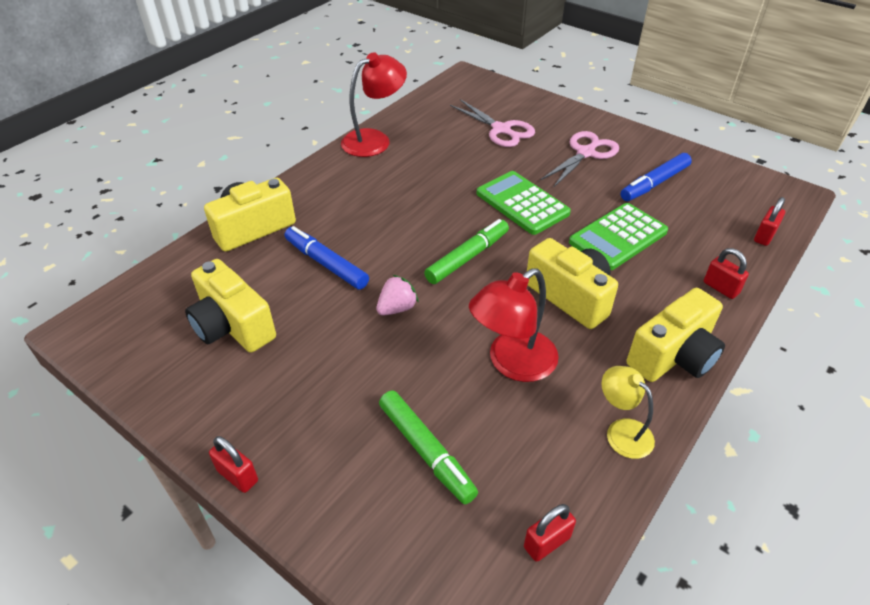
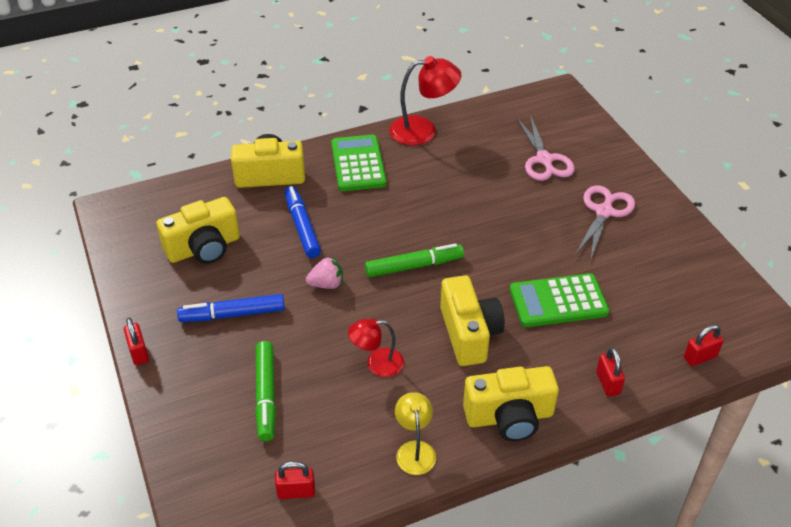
camera: 30 degrees right, 0 degrees up
yellow camera [185,259,276,353] -> yellow camera turned 105 degrees counterclockwise [156,197,240,264]
red lamp [469,268,559,382] -> red lamp [348,319,404,377], size x0.62
green calculator [477,171,571,235] -> green calculator moved to [331,135,387,191]
pink scissors [540,131,619,188] -> pink scissors turned 45 degrees counterclockwise [575,185,635,261]
blue marker [621,153,692,201] -> blue marker moved to [177,294,285,322]

